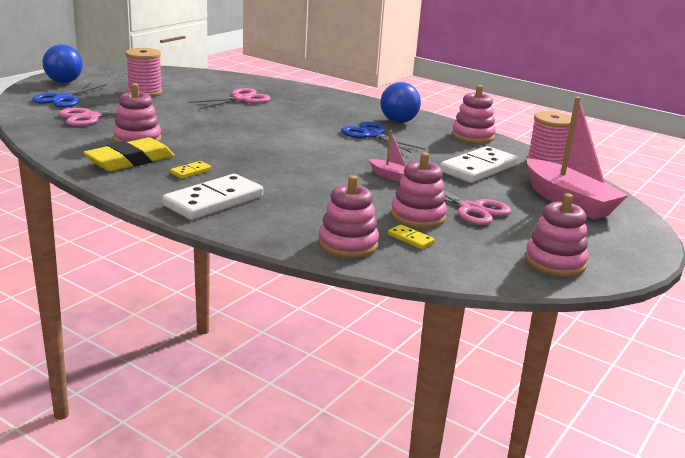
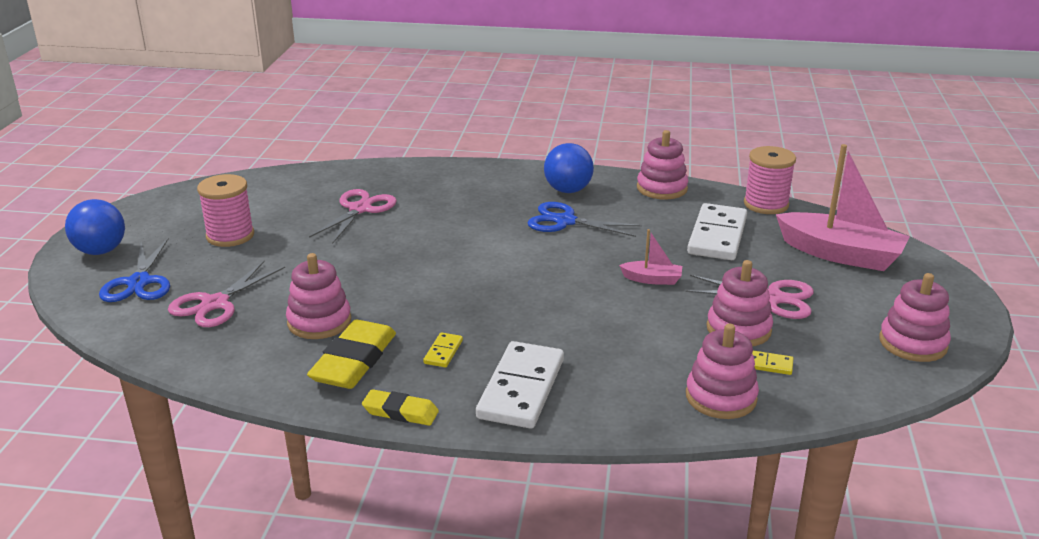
camera: 25 degrees left, 5 degrees up
none -> yellow eraser [362,389,439,426]

